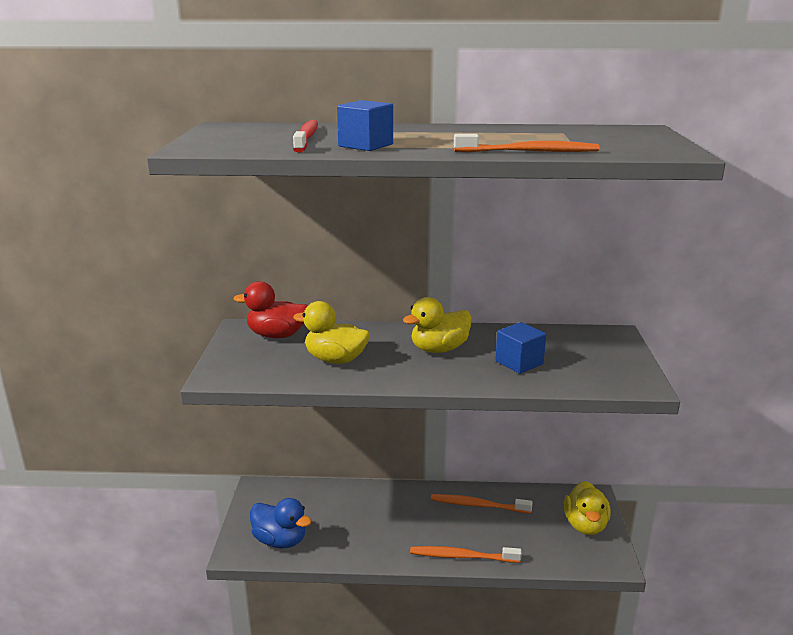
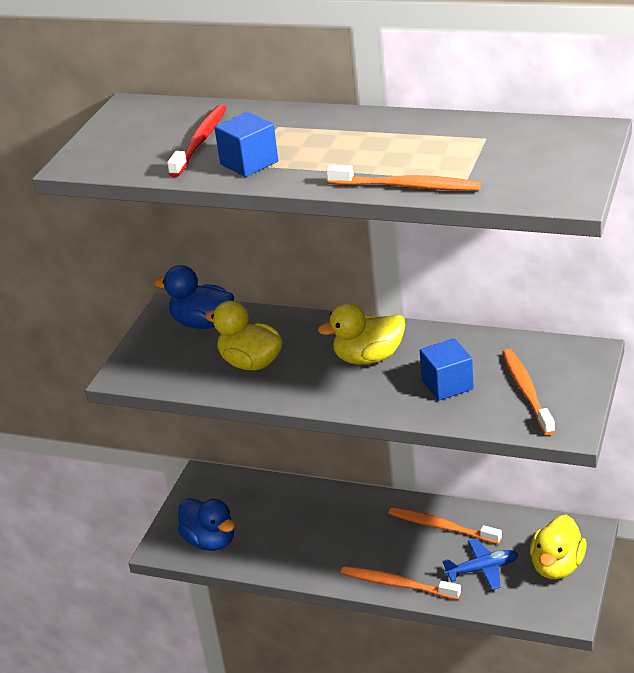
camera: 20 degrees right, 10 degrees up
red duck [234,281,307,338] -> blue duck [154,265,234,329]
none -> blue plane [443,539,518,590]
none -> orange toothbrush [502,349,555,435]

